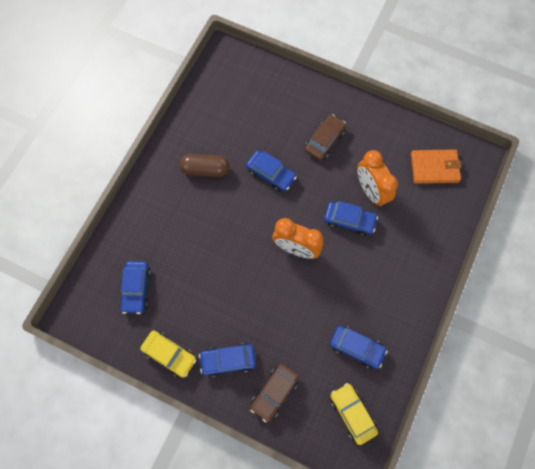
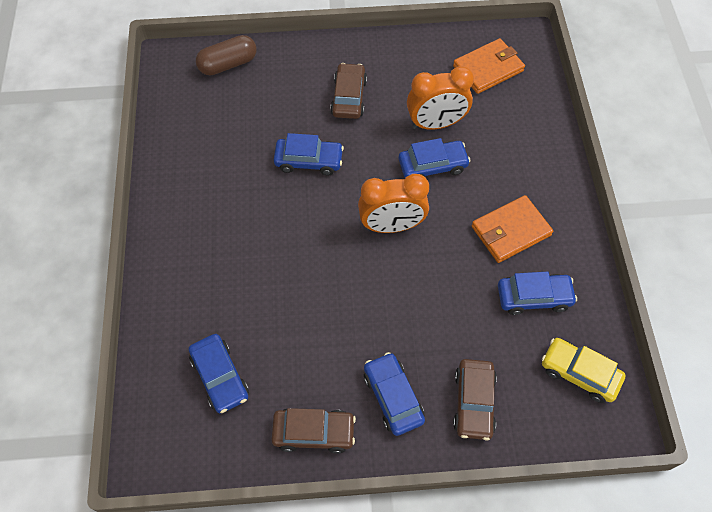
camera: 30 degrees left, 10 degrees down
yellow car [140,330,196,378] -> brown car [272,408,356,454]
brown capsule [180,154,230,177] -> brown capsule moved to [196,35,257,75]
blue car [199,343,256,377] -> blue car turned 105 degrees clockwise [364,352,425,436]
orange clock [357,150,398,207] -> orange clock turned 45 degrees counterclockwise [407,66,474,130]
none -> orange wallet [471,195,553,263]

